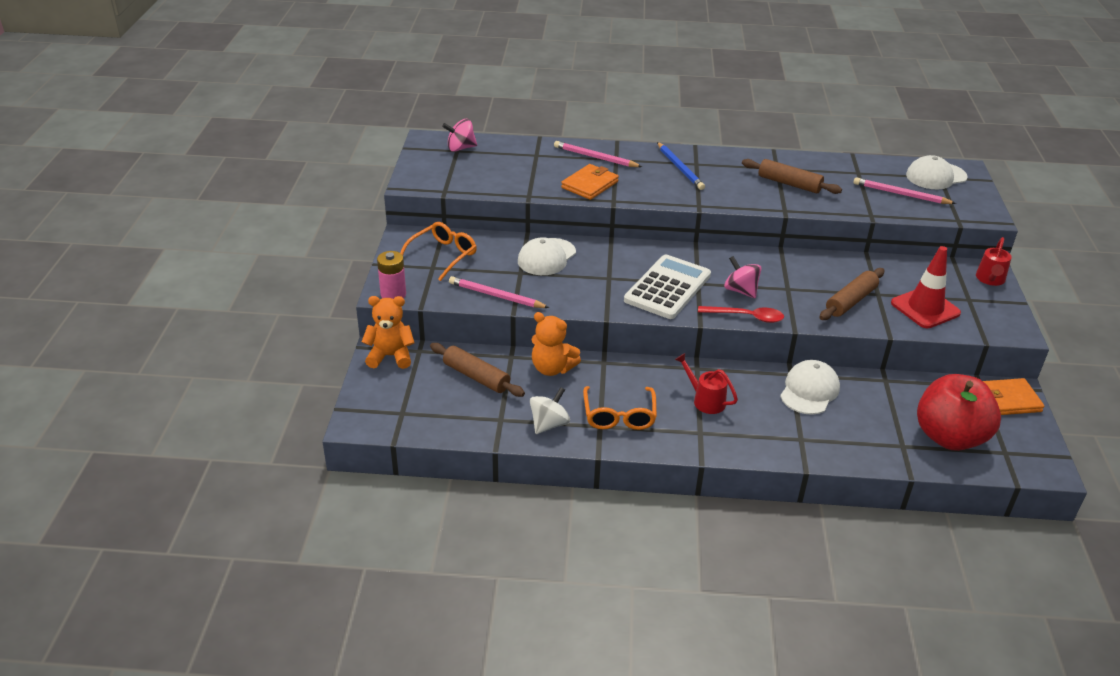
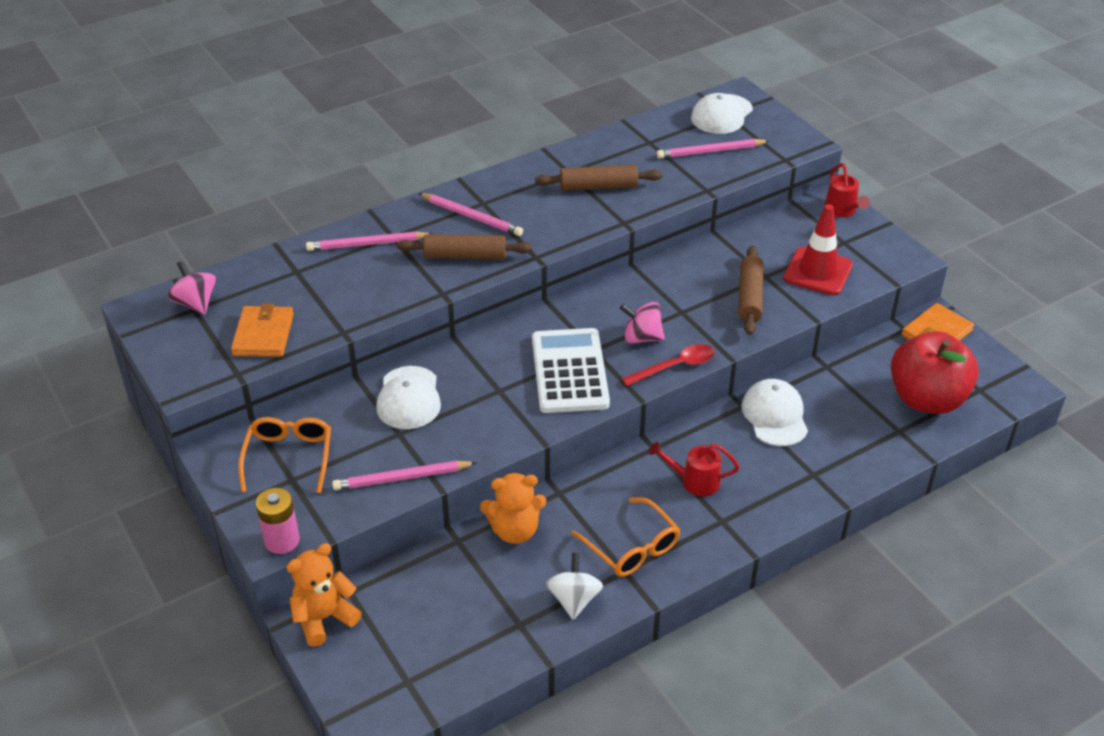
camera: 35 degrees left, 5 degrees up
brown rolling pin [430,343,525,397] -> brown rolling pin moved to [397,234,533,259]
pink spinning top [442,119,477,152] -> pink spinning top turned 105 degrees clockwise [168,261,216,315]
orange wallet [561,164,619,200] -> orange wallet moved to [231,303,294,357]
blue pencil [657,142,705,190] -> pink pencil [418,193,523,236]

